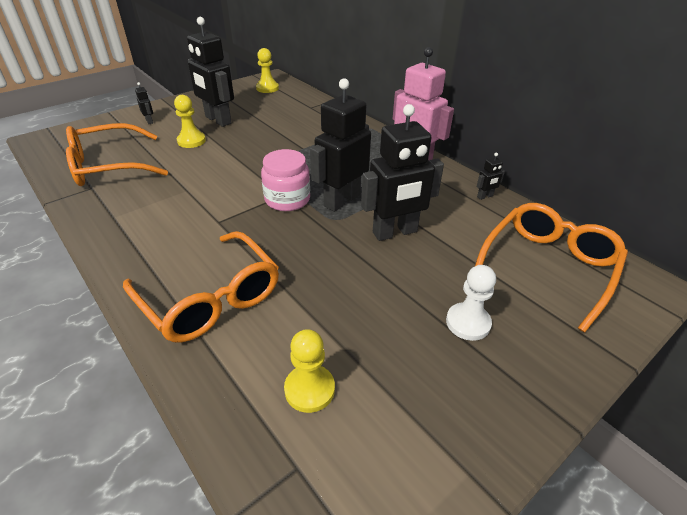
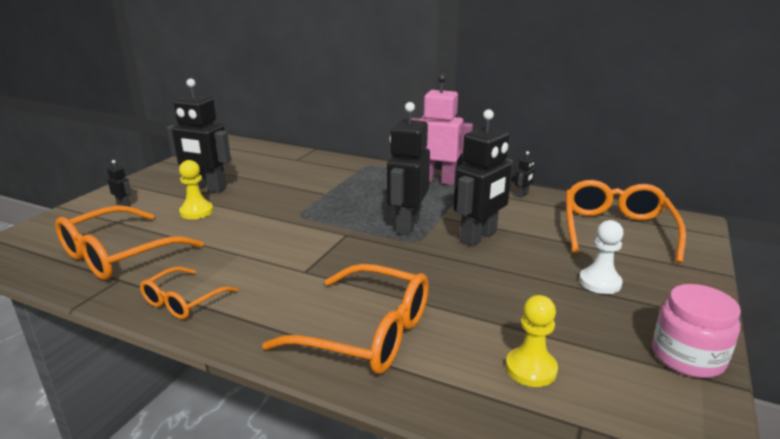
camera: 25 degrees left, 15 degrees down
yellow pawn [256,48,279,93] -> none
pink jar [261,149,310,211] -> pink jar moved to [652,284,741,378]
none -> orange glasses [140,267,238,319]

